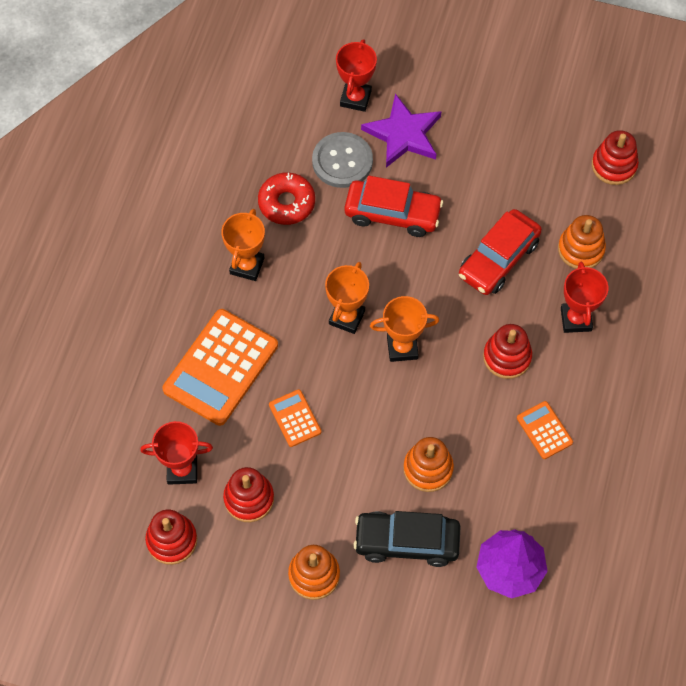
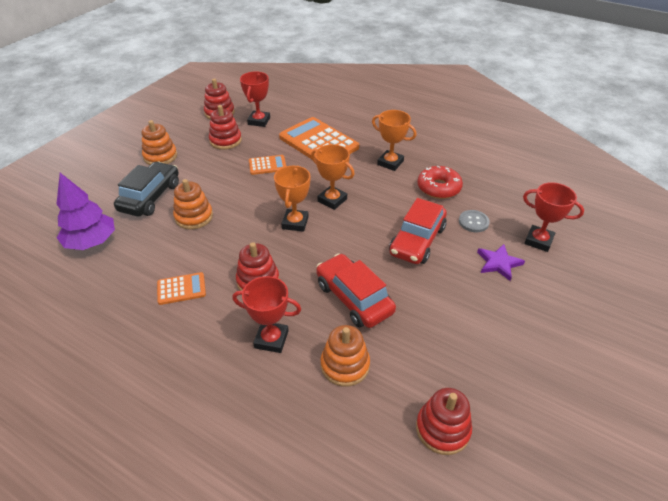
camera: 105 degrees right, 20 degrees down
grey button [312,132,373,188] -> grey button [459,210,490,232], size x0.59
purple star [361,94,441,168] -> purple star [477,244,525,281], size x0.62

